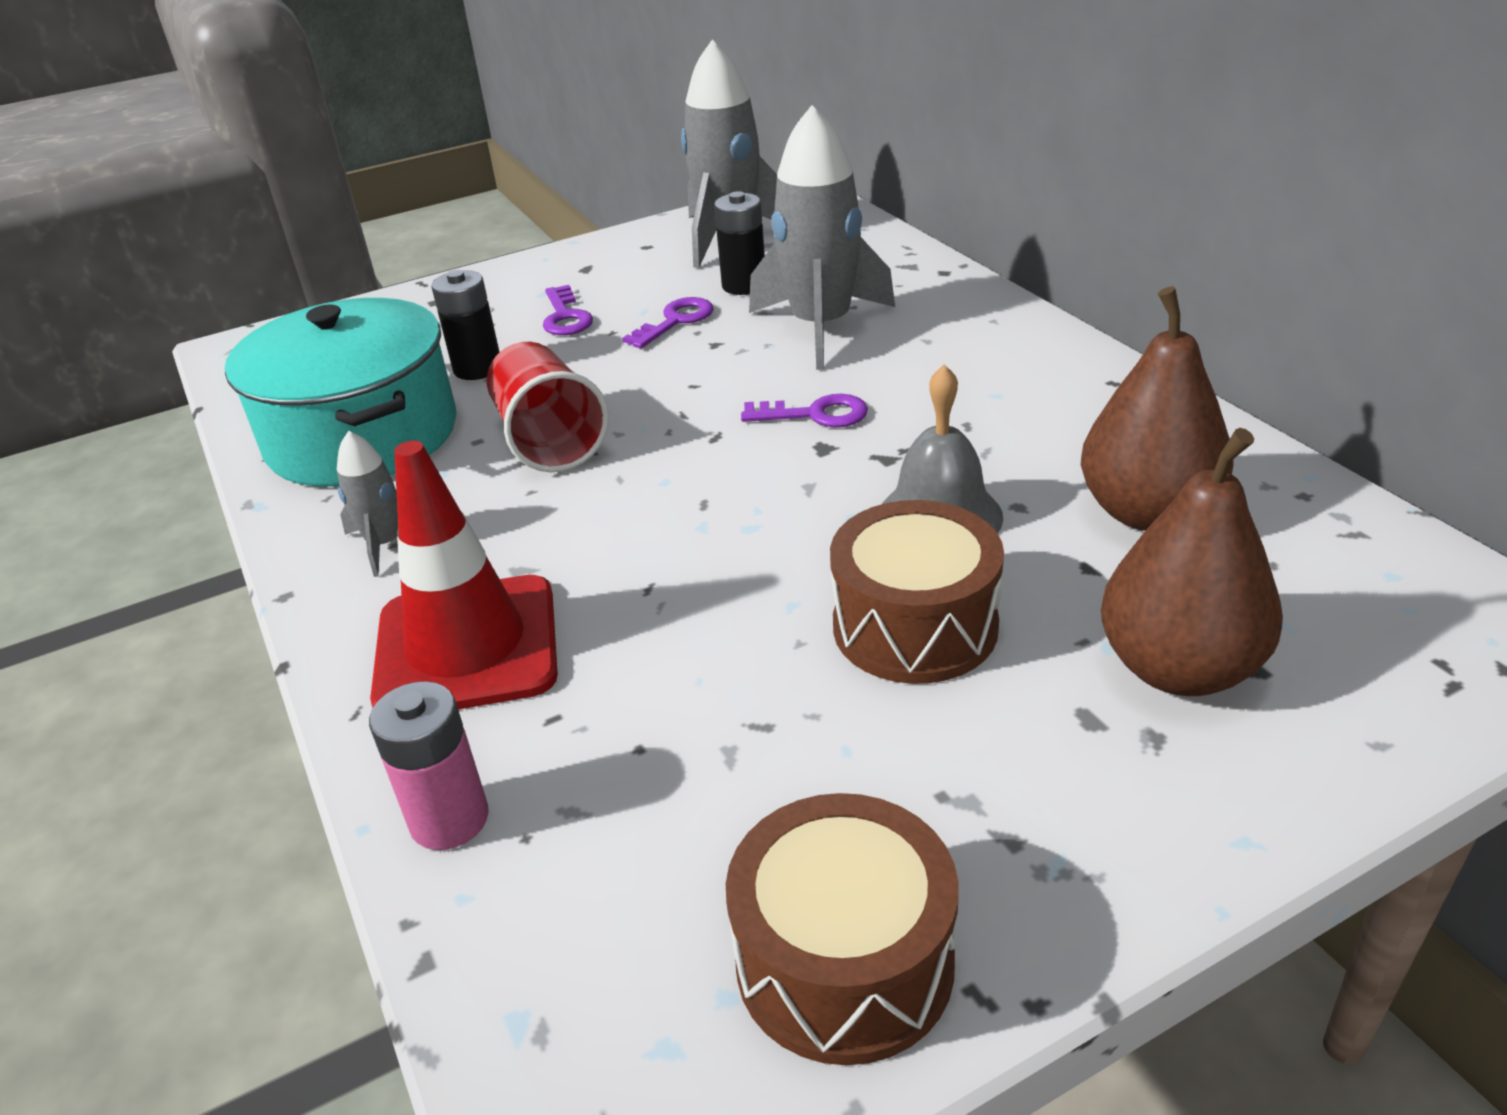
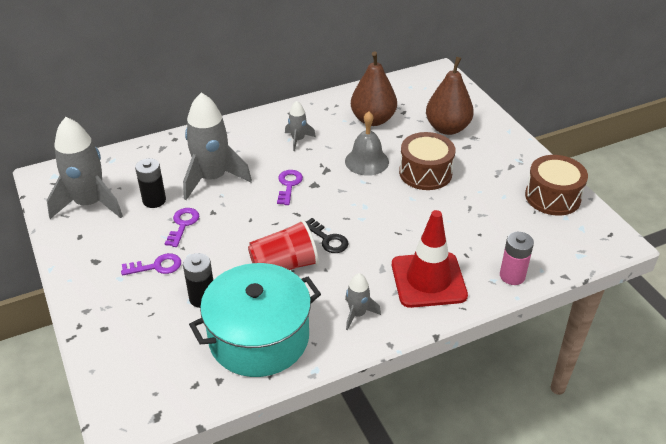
camera: 90 degrees left, 5 degrees up
purple key [622,297,714,348] -> purple key turned 60 degrees clockwise [165,208,199,247]
none -> grey rocket [285,101,316,151]
none -> black key [305,218,349,253]

